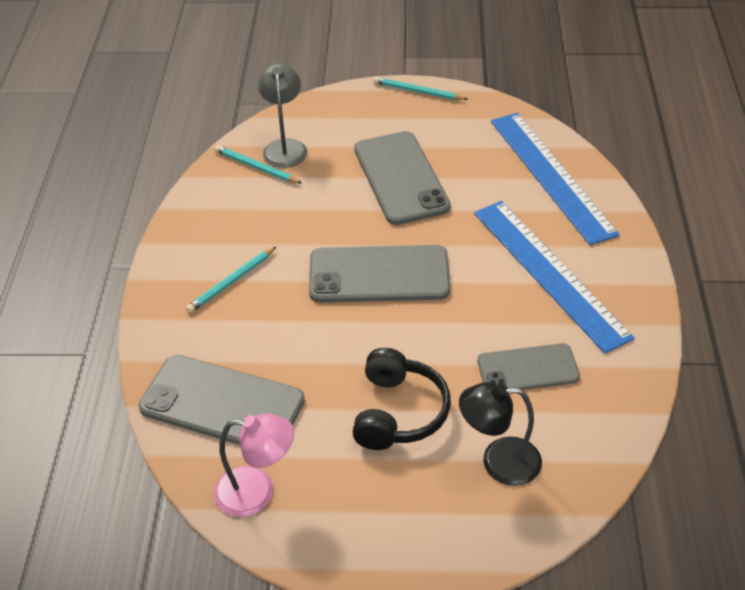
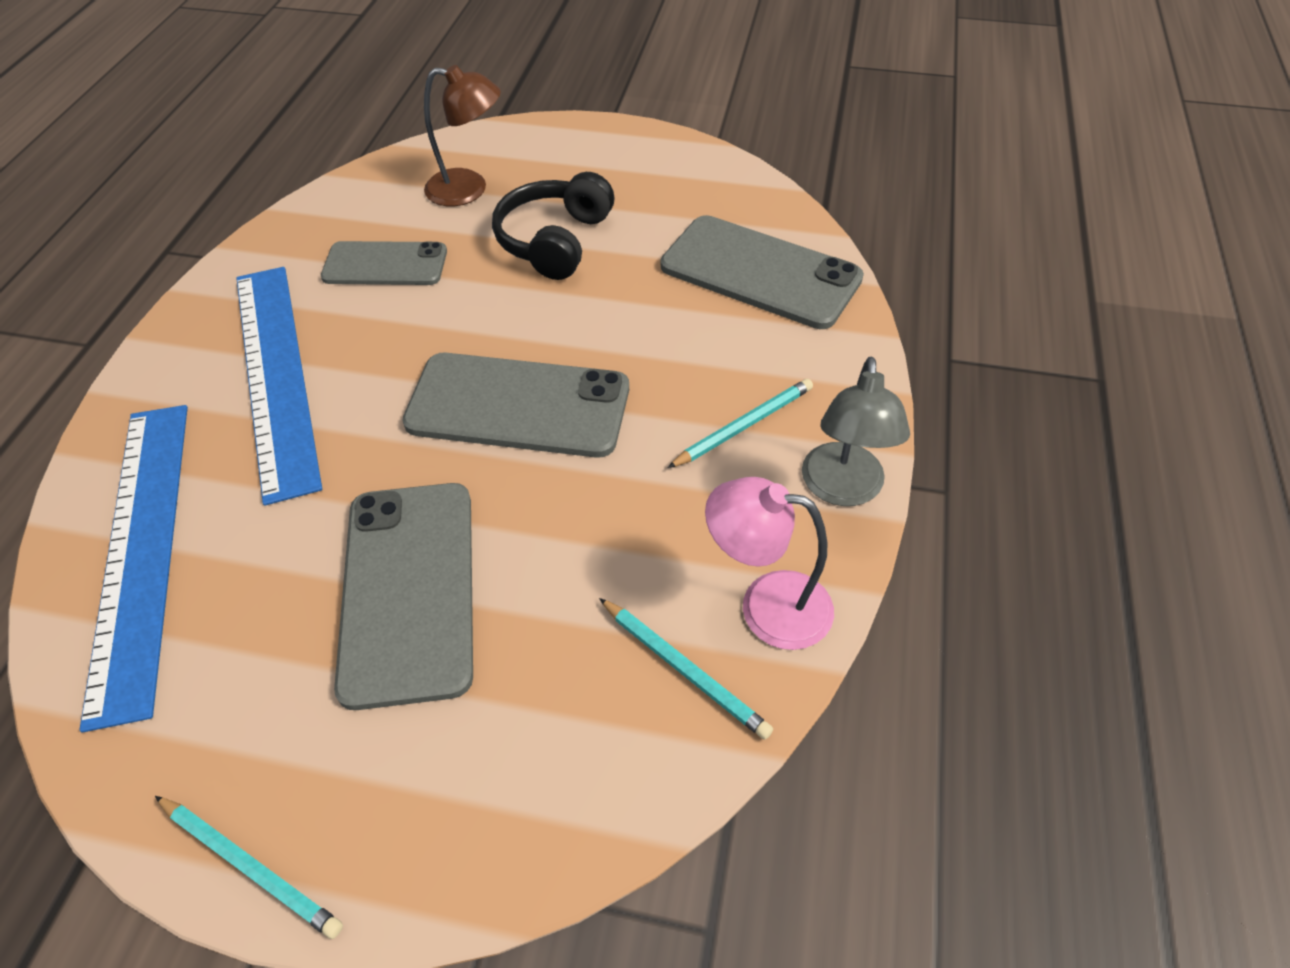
camera: 170 degrees left, 5 degrees up
pink lamp [214,413,294,517] -> pink lamp moved to [705,477,834,650]
grey lamp [258,64,307,168] -> grey lamp moved to [802,357,910,506]
black lamp [459,382,542,486] -> brown lamp [424,65,501,206]

